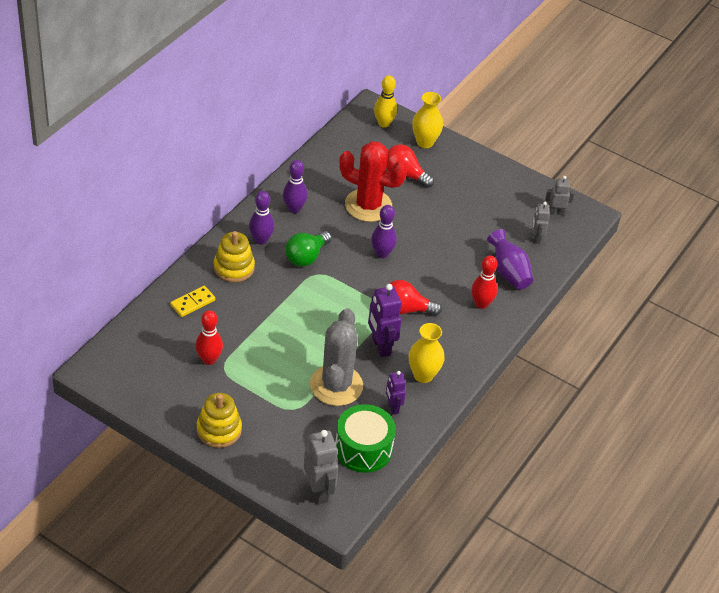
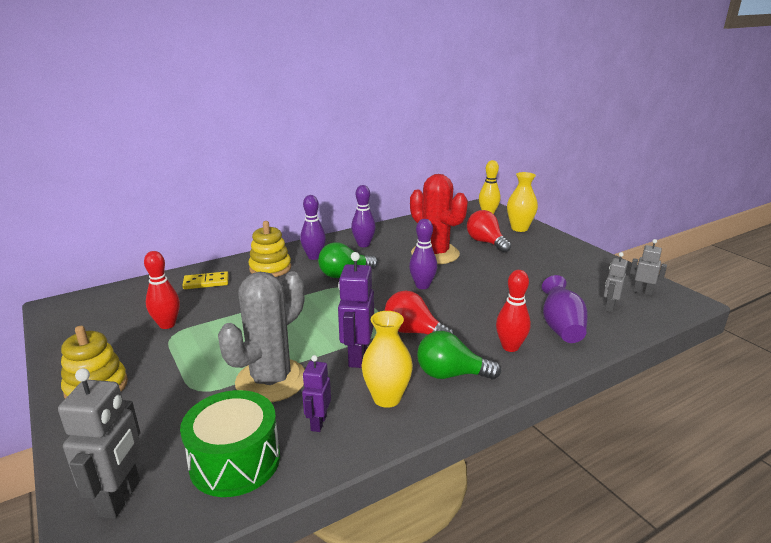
camera: 30 degrees right, 20 degrees down
none -> green light bulb [417,331,501,379]

